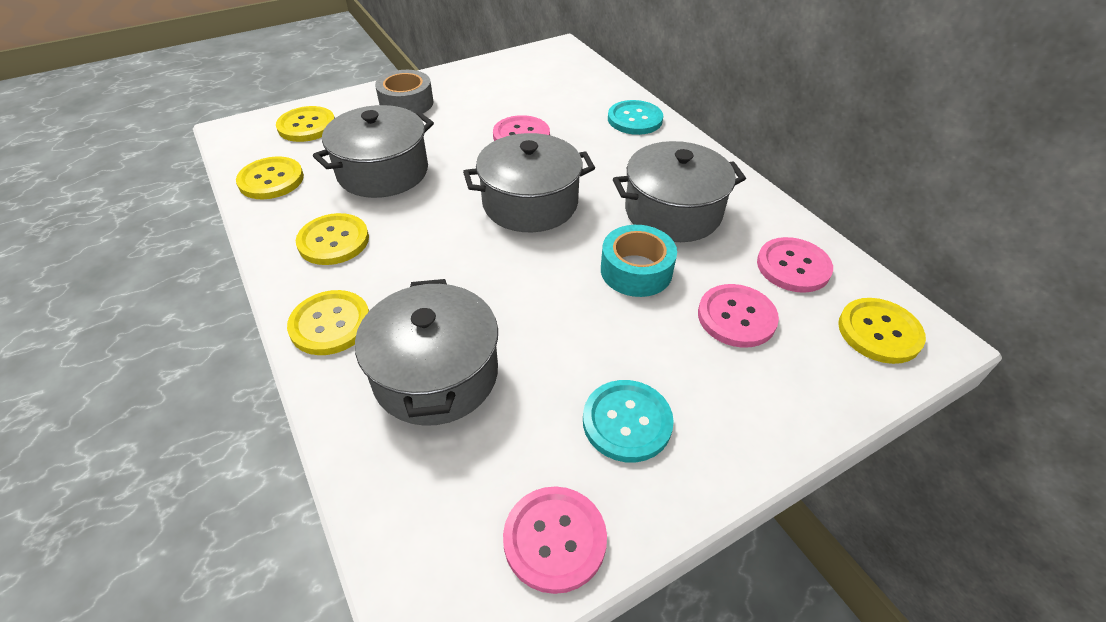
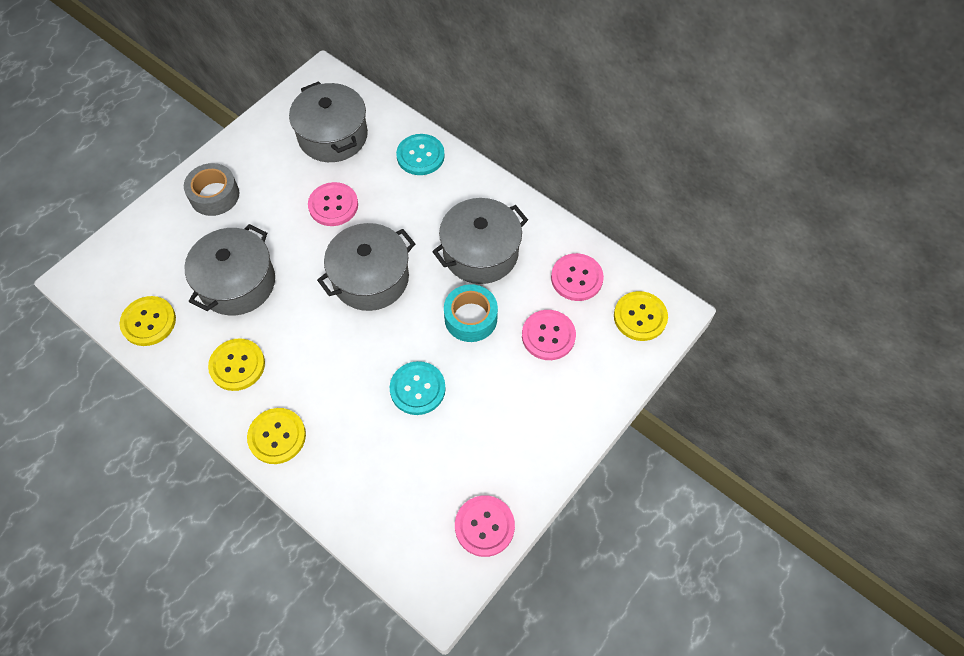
camera: 20 degrees left, 15 degrees up
yellow button [276,106,335,142] -> none
grey pot [355,279,498,426] -> grey pot moved to [289,81,368,162]
turquoise button [583,380,674,462] -> turquoise button moved to [390,361,446,415]

